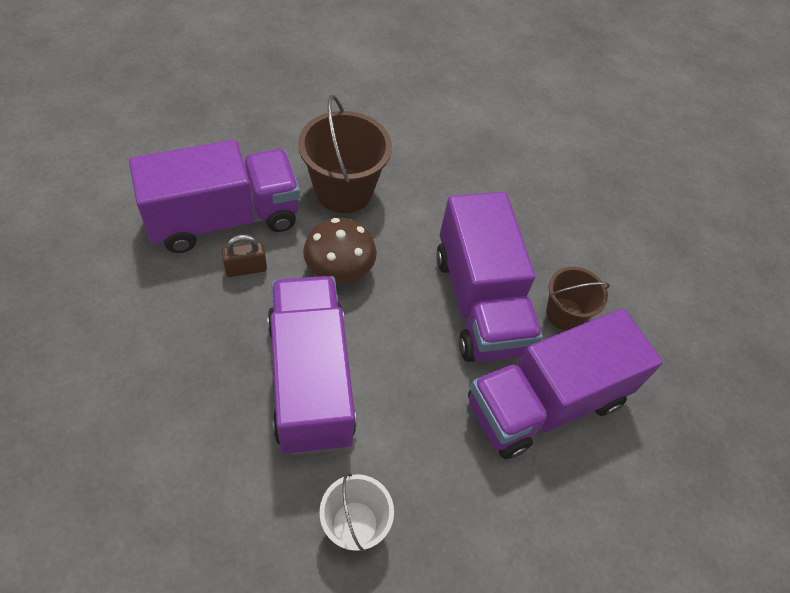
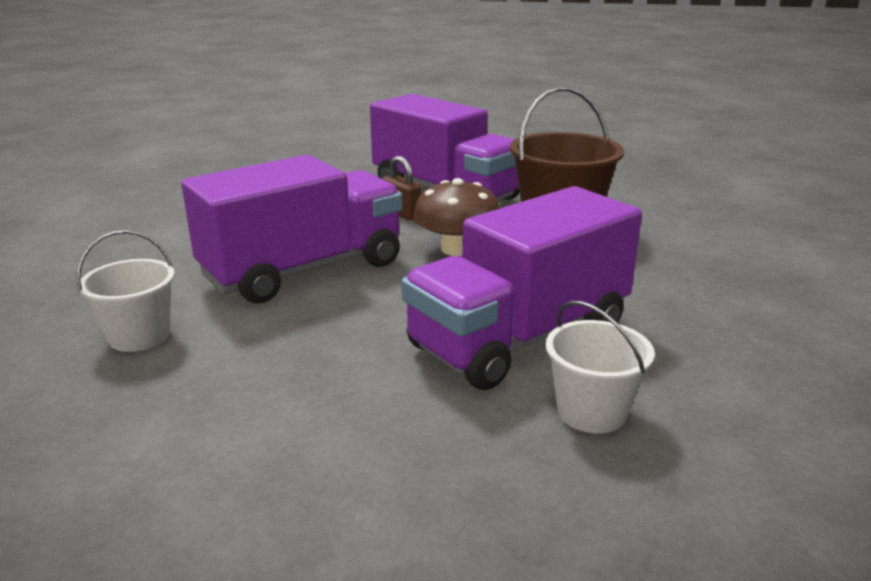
camera: 70 degrees right, 30 degrees down
purple truck [468,309,663,459] -> none
brown bucket [546,267,610,331] -> white bucket [546,300,655,434]

